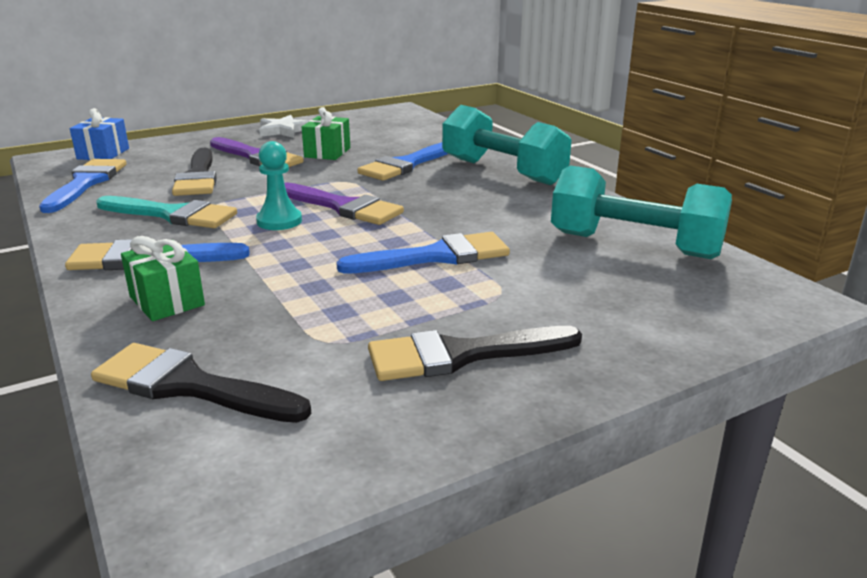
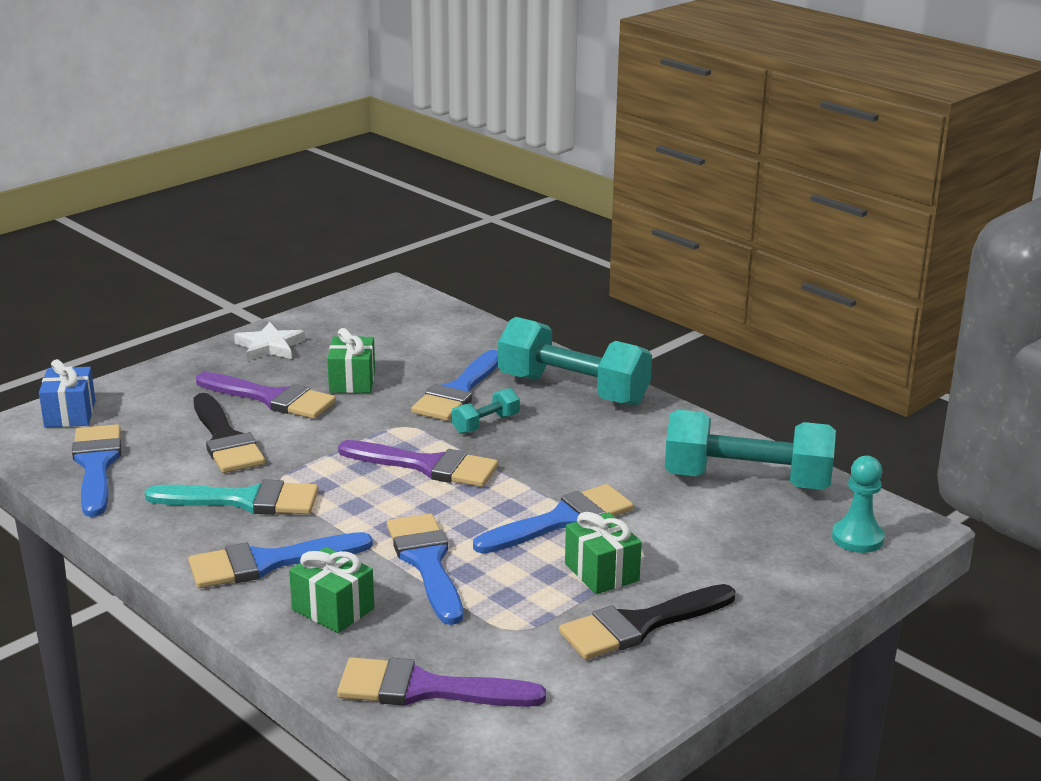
camera: 15 degrees left, 0 degrees up
black brush [91,343,312,423] -> purple brush [337,657,546,707]
turquoise pawn [256,141,302,230] -> turquoise pawn moved to [832,456,885,553]
none -> blue brush [387,513,463,625]
none -> turquoise dumbbell [452,388,520,434]
none -> green gift [565,512,642,594]

